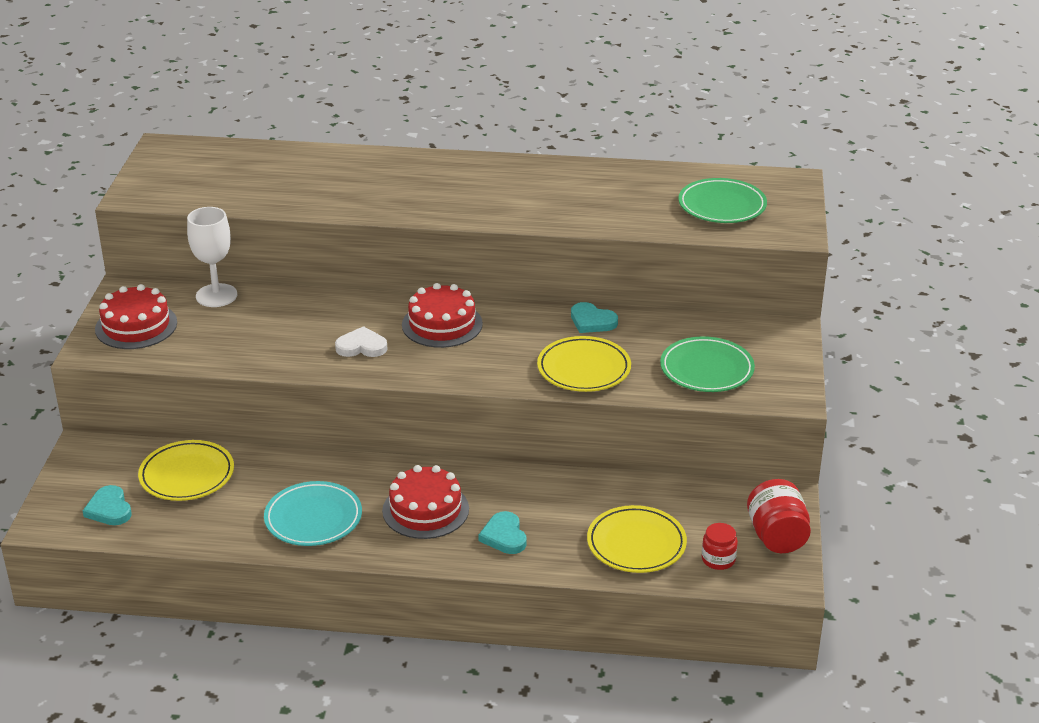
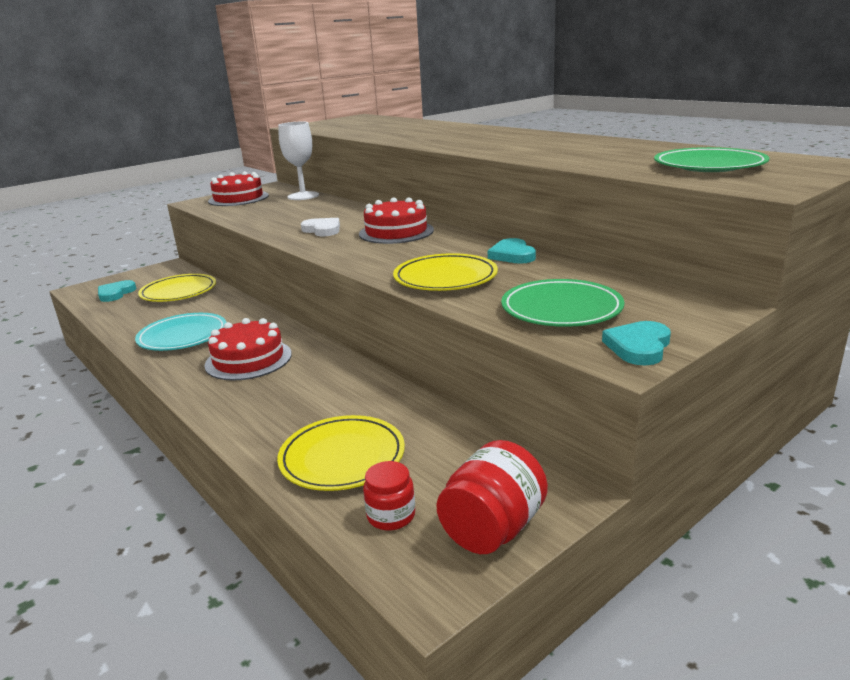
camera: 45 degrees right, 10 degrees down
turquoise heart [478,511,527,554] -> turquoise heart moved to [602,321,671,366]

